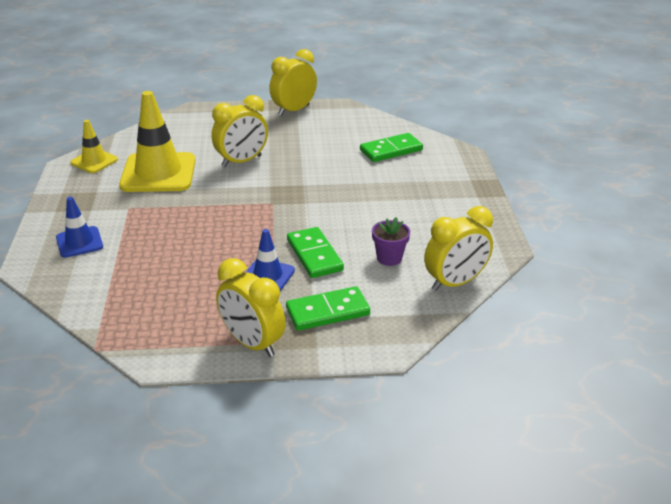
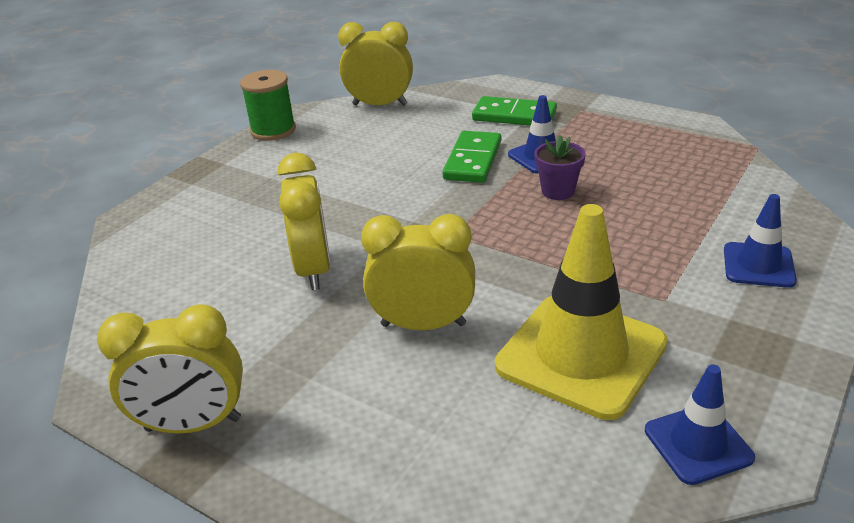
camera: 140 degrees left, 0 degrees up
yellow traffic cone [70,120,118,173] -> blue traffic cone [645,364,755,485]
yellow clock [216,258,286,357] -> yellow clock moved to [277,153,331,290]
green domino [360,133,423,162] -> none
purple flower pot [372,217,410,266] -> purple flower pot moved to [534,135,585,200]
none -> green spool [240,70,296,141]

